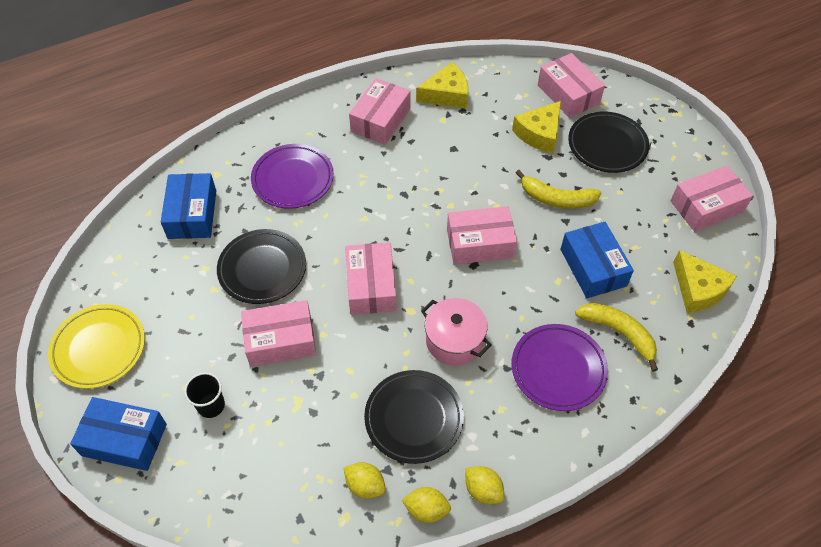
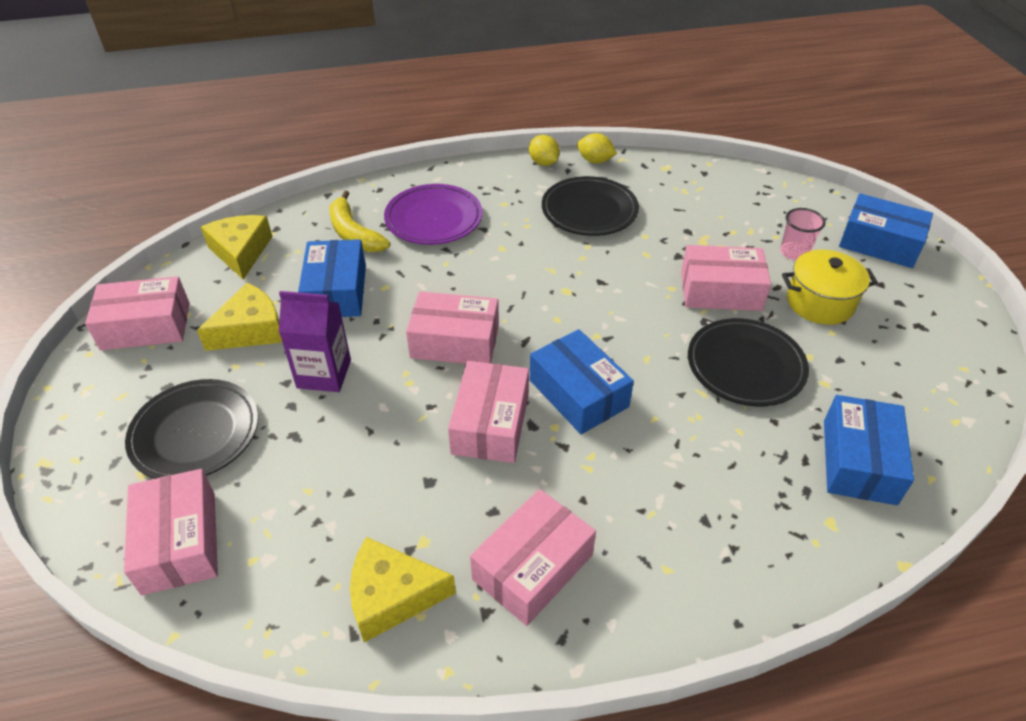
camera: 165 degrees left, 10 degrees down
yellow plate [48,304,145,389] -> none
black cup [184,372,225,418] -> pink cup [780,208,825,260]
purple plate [251,144,334,209] -> none
yellow lemon [343,462,386,499] -> none
pink box [345,242,397,315] -> pink box moved to [448,361,529,463]
pink pot [421,298,492,366] -> none
yellow cheese [512,101,561,153] -> yellow cheese moved to [197,283,282,351]
yellow banana [516,170,601,209] -> purple carton [279,291,351,392]
none -> blue box [530,329,634,434]
none -> yellow pot [782,250,878,325]

